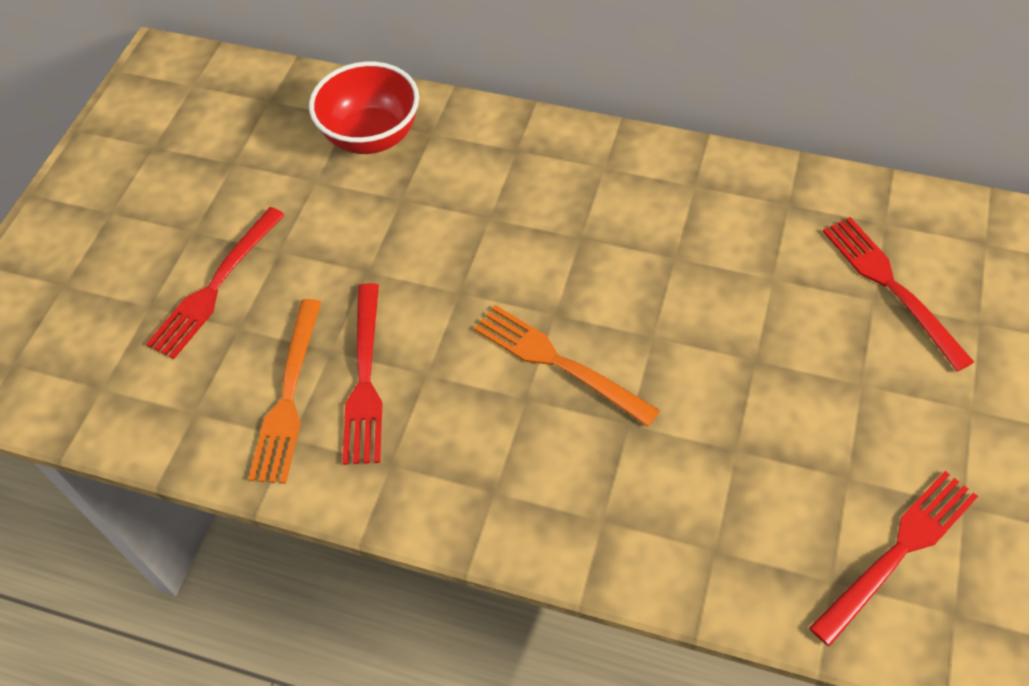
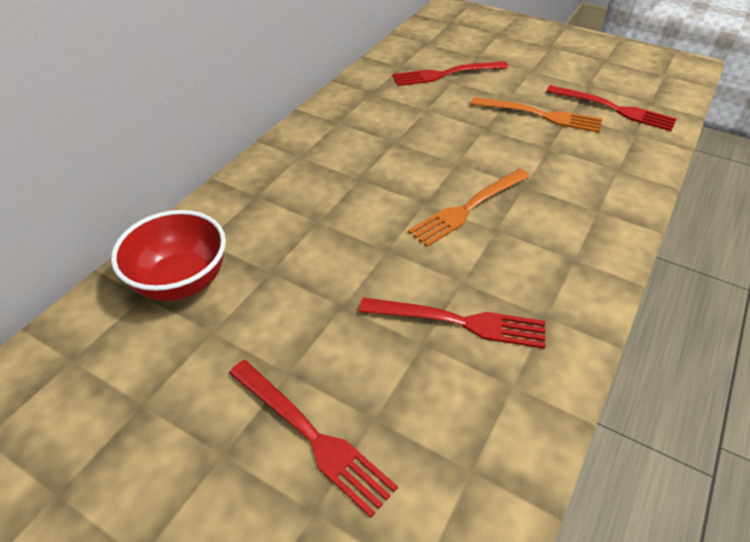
camera: 80 degrees left, 10 degrees down
orange fork [248,299,322,484] -> orange fork moved to [471,97,602,133]
red fork [809,471,978,646] -> red fork turned 150 degrees clockwise [546,85,677,131]

